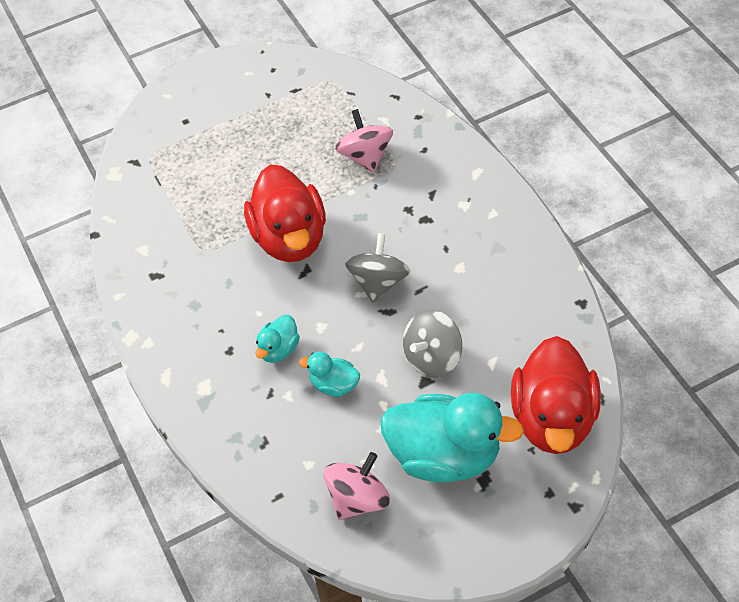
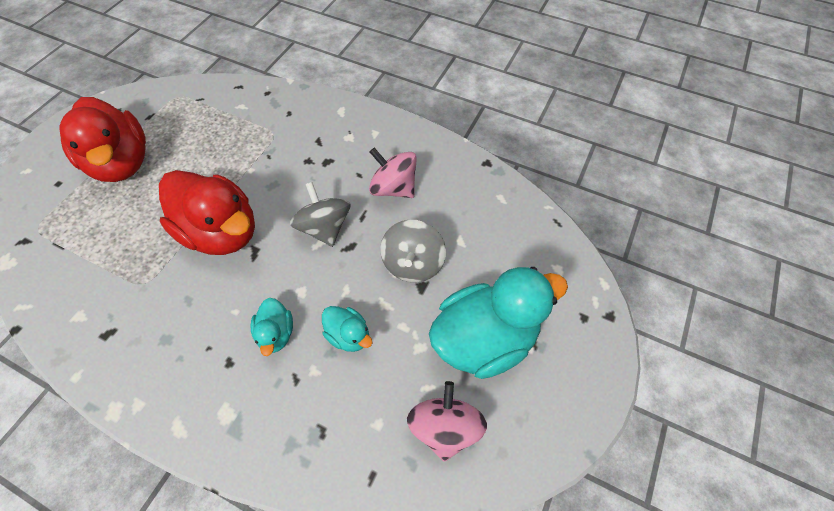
camera: 40 degrees left, 5 degrees up
turquoise duck [299,352,360,397] -> turquoise duck turned 120 degrees counterclockwise [322,306,372,352]
pink spinning top [335,109,393,172] -> pink spinning top moved to [369,148,417,198]
red duck [511,336,601,454] -> red duck moved to [59,97,146,182]

